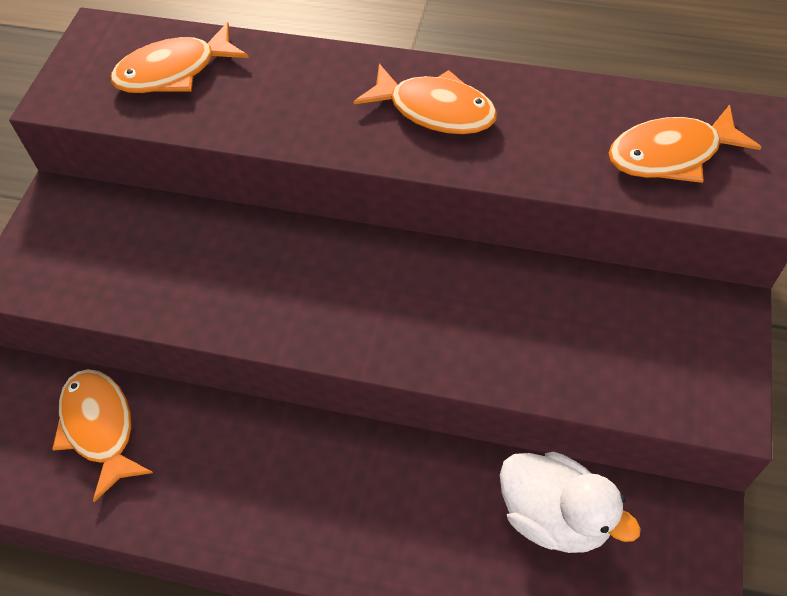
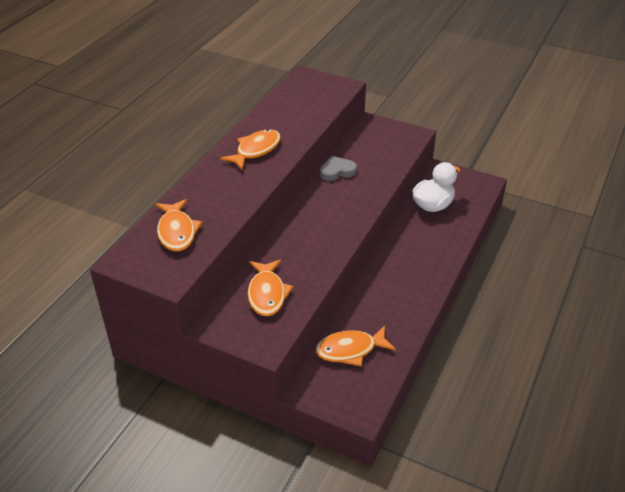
camera: 80 degrees left, 15 degrees down
orange fish [609,105,761,183] -> orange fish moved to [248,260,293,316]
none -> grey heart [320,156,357,181]

